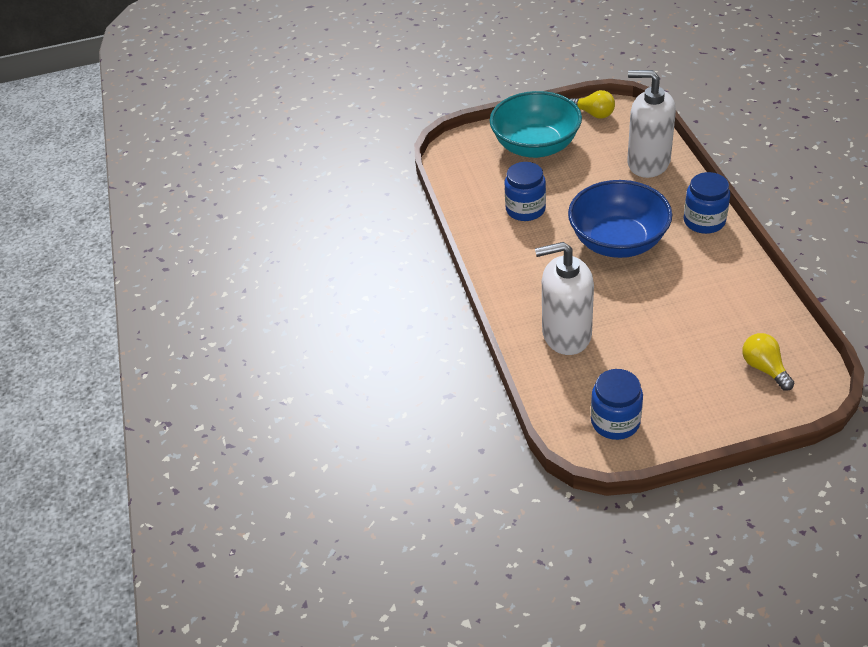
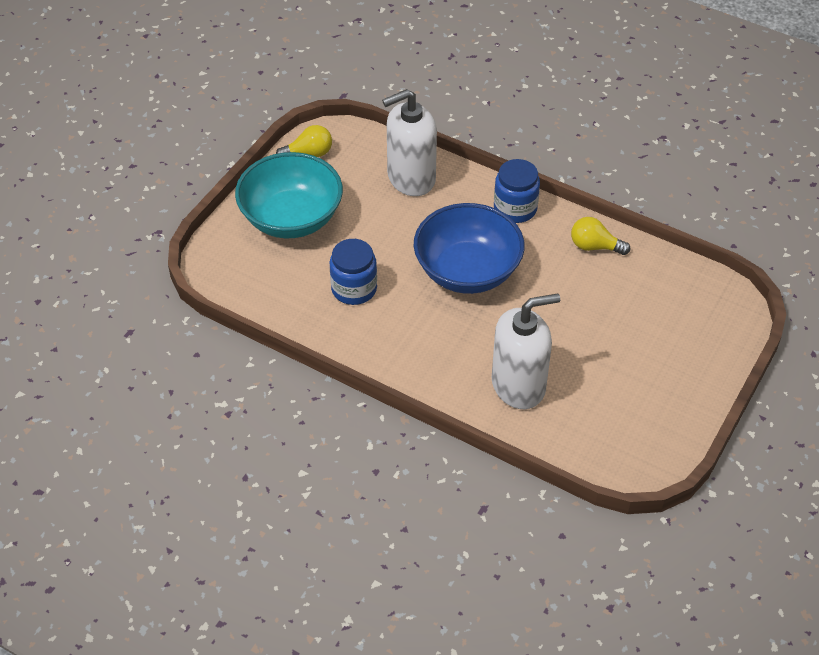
camera: 50 degrees left, 5 degrees up
white soap dispenser [535,242,594,355] -> white soap dispenser turned 150 degrees counterclockwise [492,293,560,409]
blue jar [591,369,643,440] -> none
yellow light bulb [742,333,794,391] -> yellow light bulb moved to [571,217,630,255]

